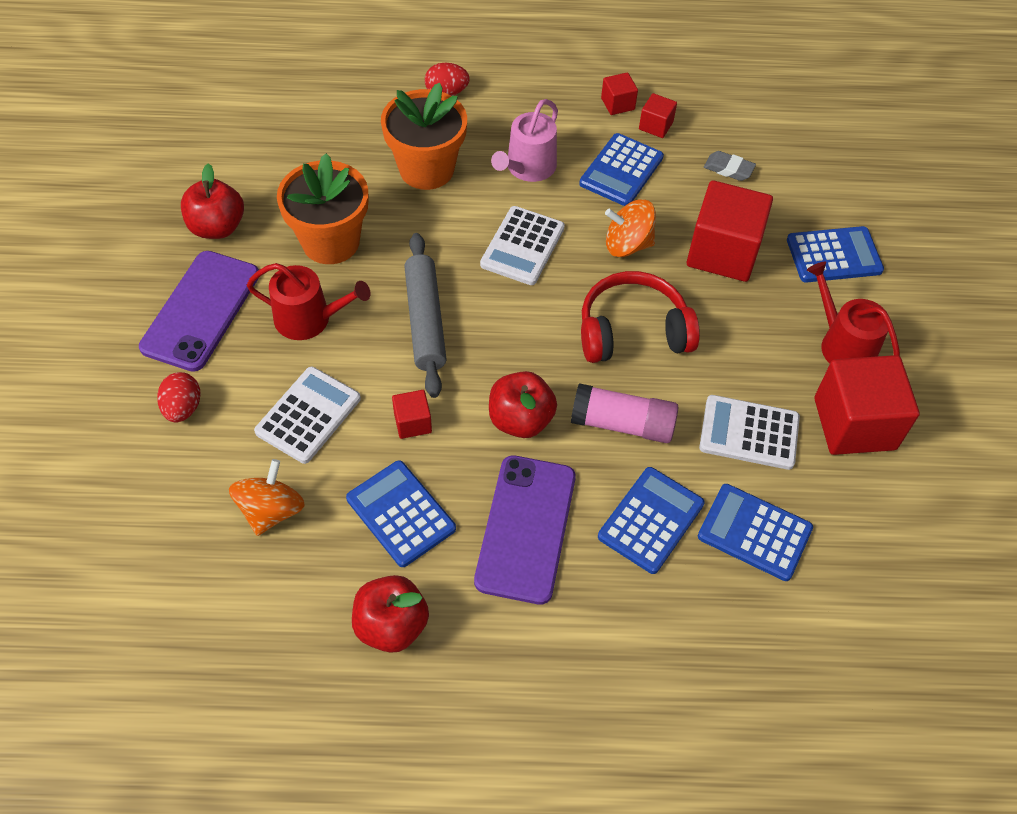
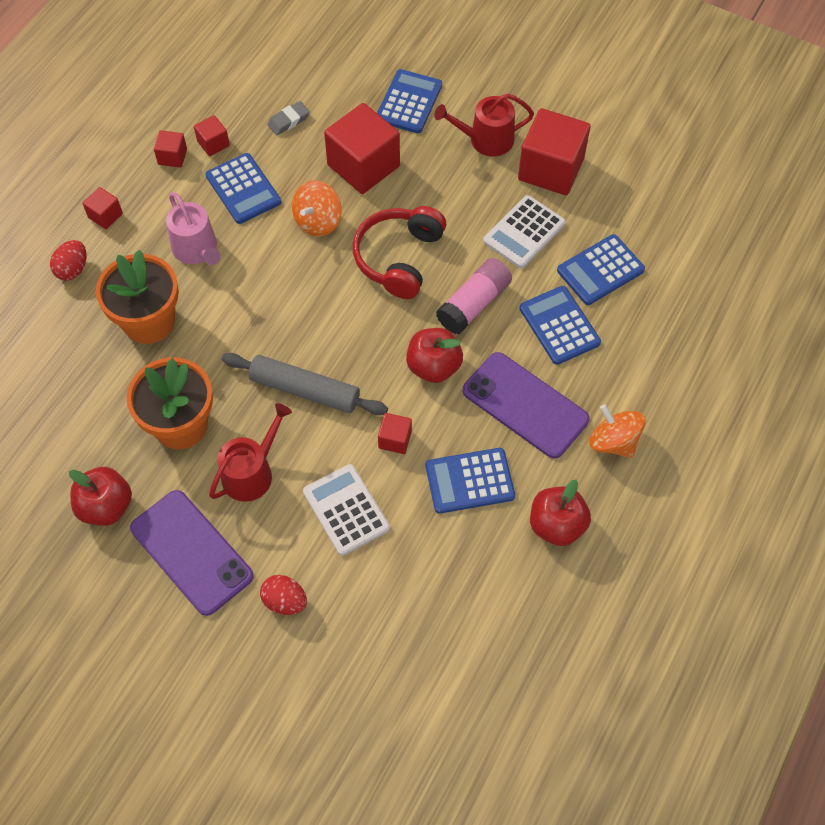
camera: 60 degrees left, 5 degrees up
orange spinning top [229,459,305,536] -> orange spinning top moved to [590,404,646,458]
white calculator [480,206,565,285] -> none
none -> red cube [82,187,123,229]

